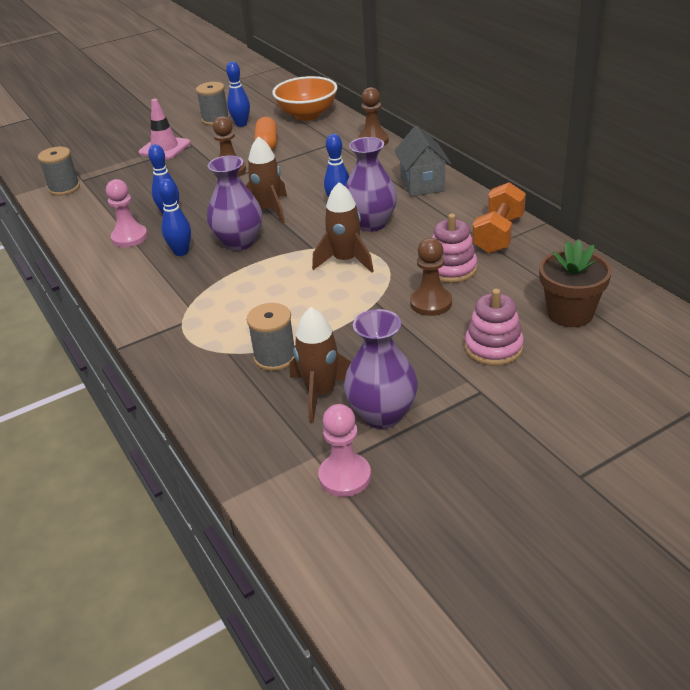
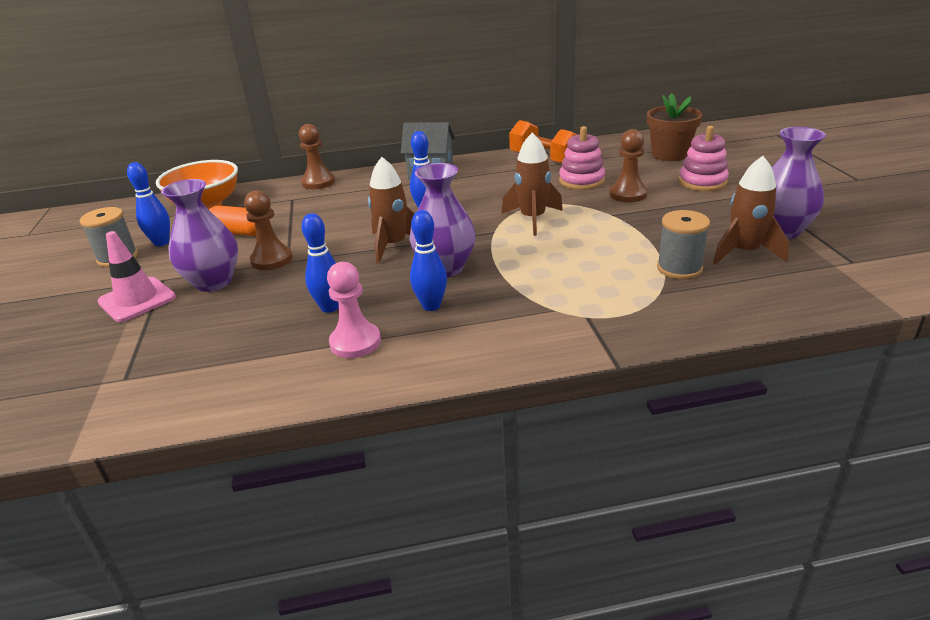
camera: 70 degrees left, 5 degrees down
grey spool [38,147,80,196] -> none
pink pawn [318,404,371,497] -> none
purple vase [345,137,397,232] -> purple vase moved to [161,179,238,292]

